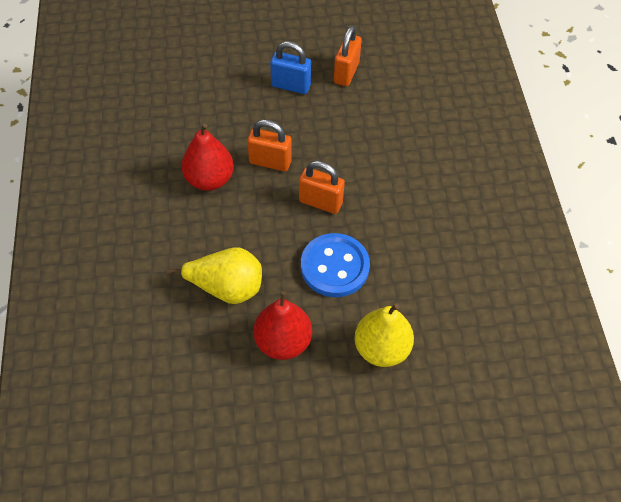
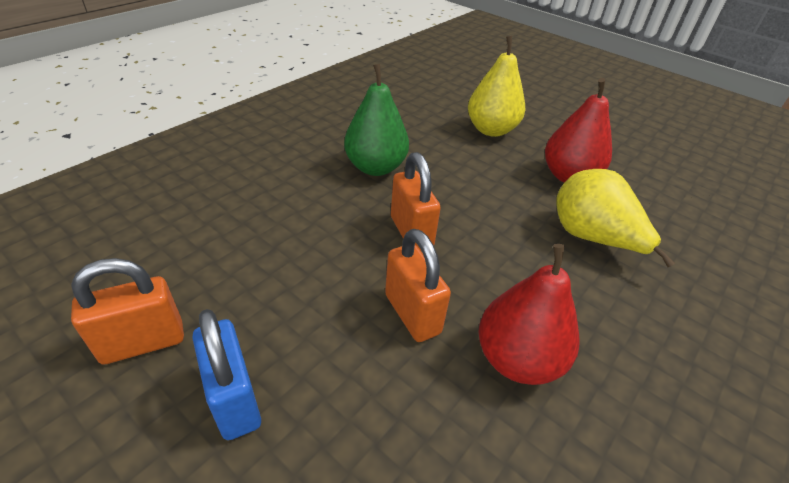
camera: 135 degrees left, 15 degrees down
blue button [301,233,370,297] -> none
none -> green pear [344,64,409,176]

